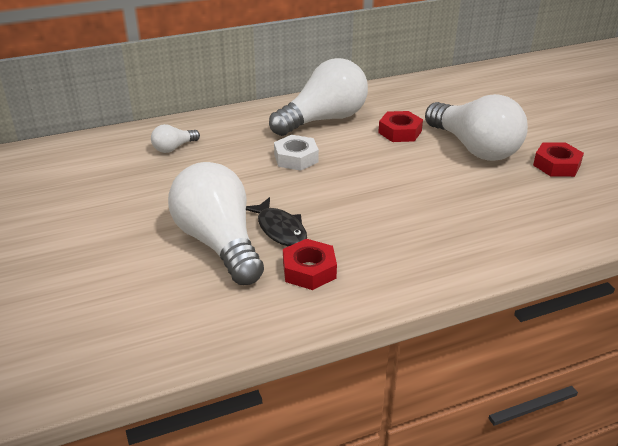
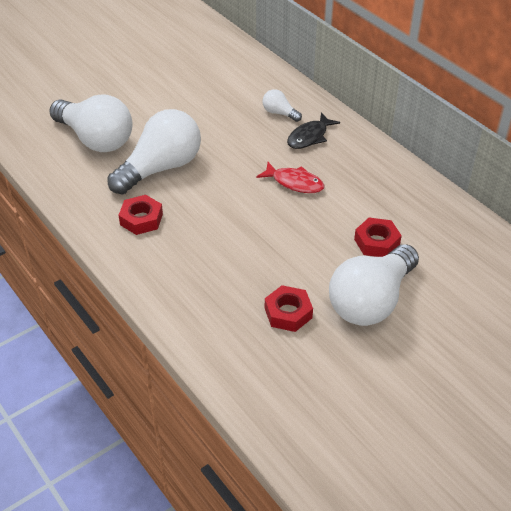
camera: 75 degrees right, 10 degrees up
black fish [246,197,307,246] -> black fish moved to [287,112,340,149]
white light bulb [269,58,368,136] -> white light bulb moved to [49,94,132,152]
white nut [274,135,319,171] -> red fish [256,162,325,193]
red nut [533,142,584,177] -> red nut moved to [265,285,313,332]

